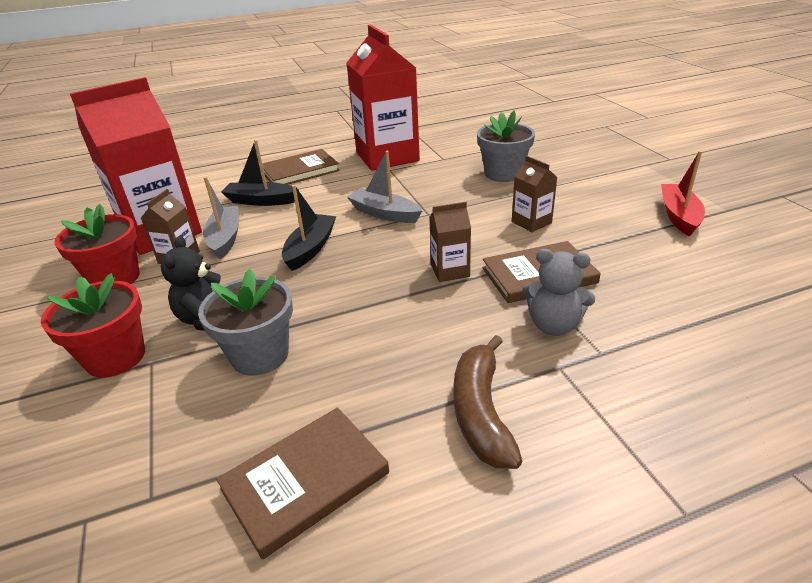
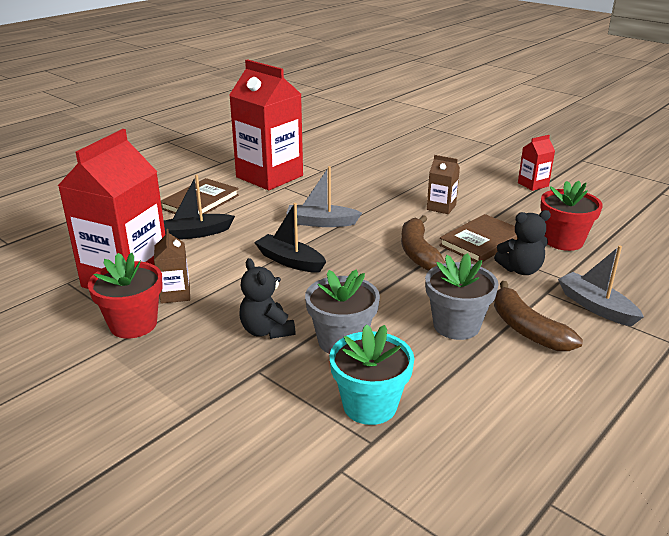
camera: 30 degrees left, 5 degrees down
red flower pot [41,273,145,378] -> red flower pot moved to [540,181,603,251]
grey boat [203,177,239,259] -> grey boat moved to [558,245,644,326]
brown book [216,407,389,559] -> none
black boat [282,185,336,271] -> black boat turned 45 degrees counterclockwise [254,203,326,273]
brown carton [429,202,471,282] -> brown banana [401,215,445,271]
grey flower pot [477,111,535,182] -> grey flower pot moved to [425,253,498,340]
grey teddy bear [522,249,595,336] -> black teddy bear [494,210,551,275]
red boat [661,151,705,237] -> red carton [518,135,555,191]
none -> turquoise flower pot [329,324,414,425]

